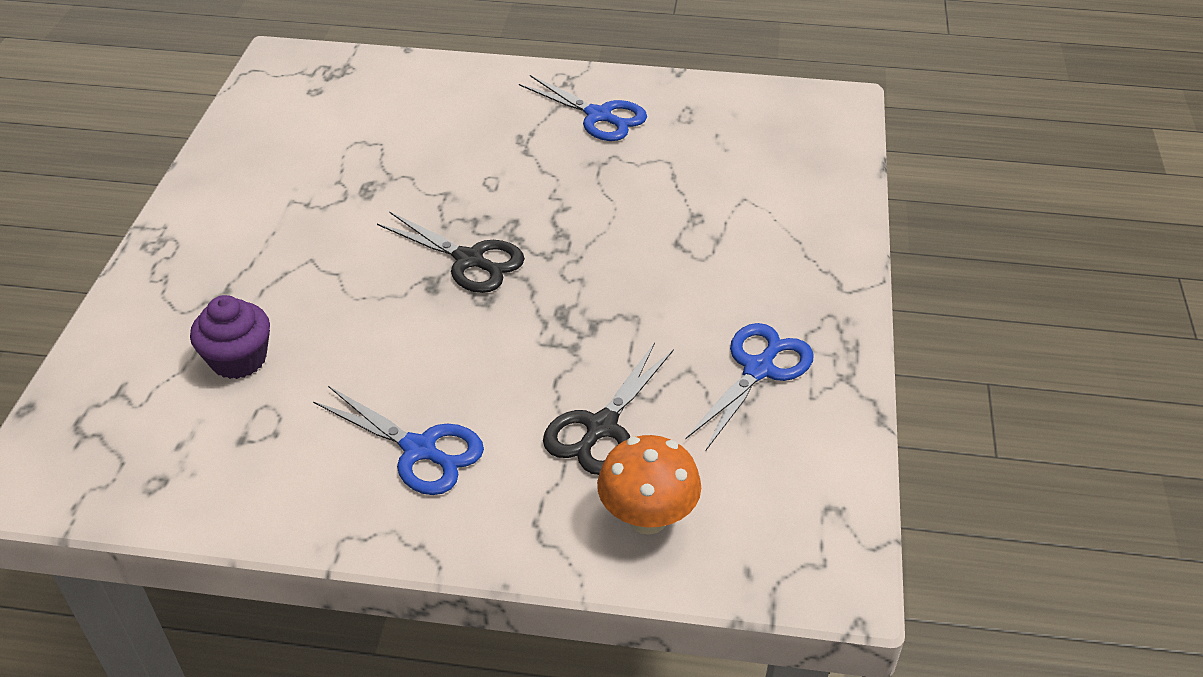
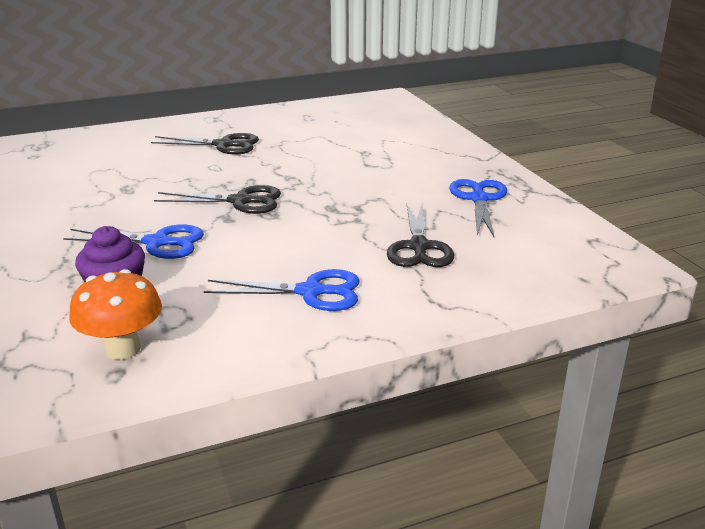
camera: 30 degrees left, 15 degrees down
blue scissors [519,75,647,141] -> blue scissors moved to [63,225,204,259]
orange mushroom [597,435,701,535] -> orange mushroom moved to [69,269,162,360]
none -> black scissors [151,133,259,154]

